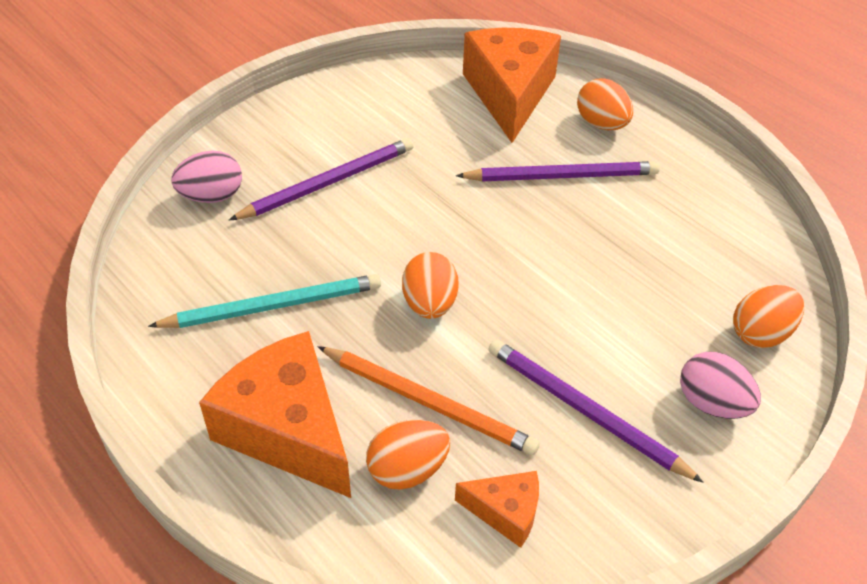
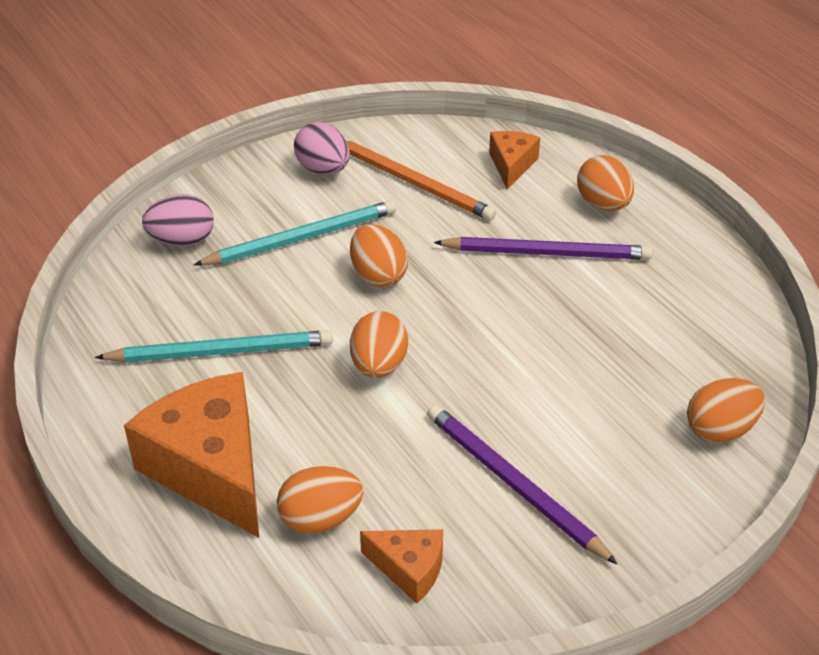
camera: 10 degrees right, 5 degrees down
purple pencil [229,138,414,220] -> turquoise pencil [194,200,396,266]
orange pencil [318,346,540,455] -> orange pencil moved to [346,140,496,221]
orange cheese [463,28,561,143] -> orange cheese [489,131,540,189], size x0.49
pink egg [680,352,761,419] -> pink egg moved to [294,122,350,175]
none -> orange egg [350,224,408,287]

